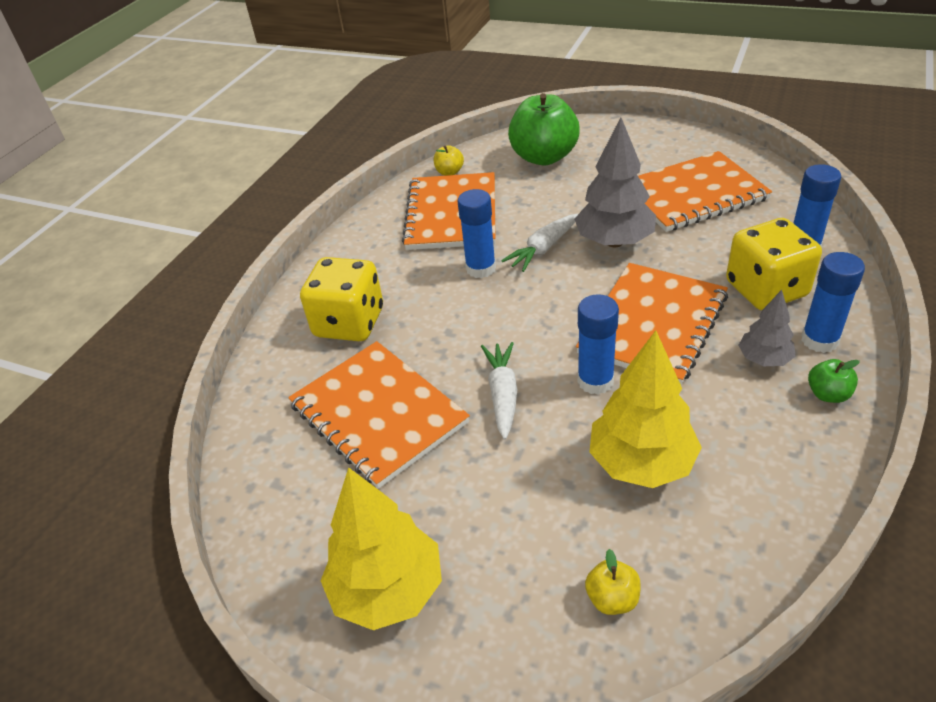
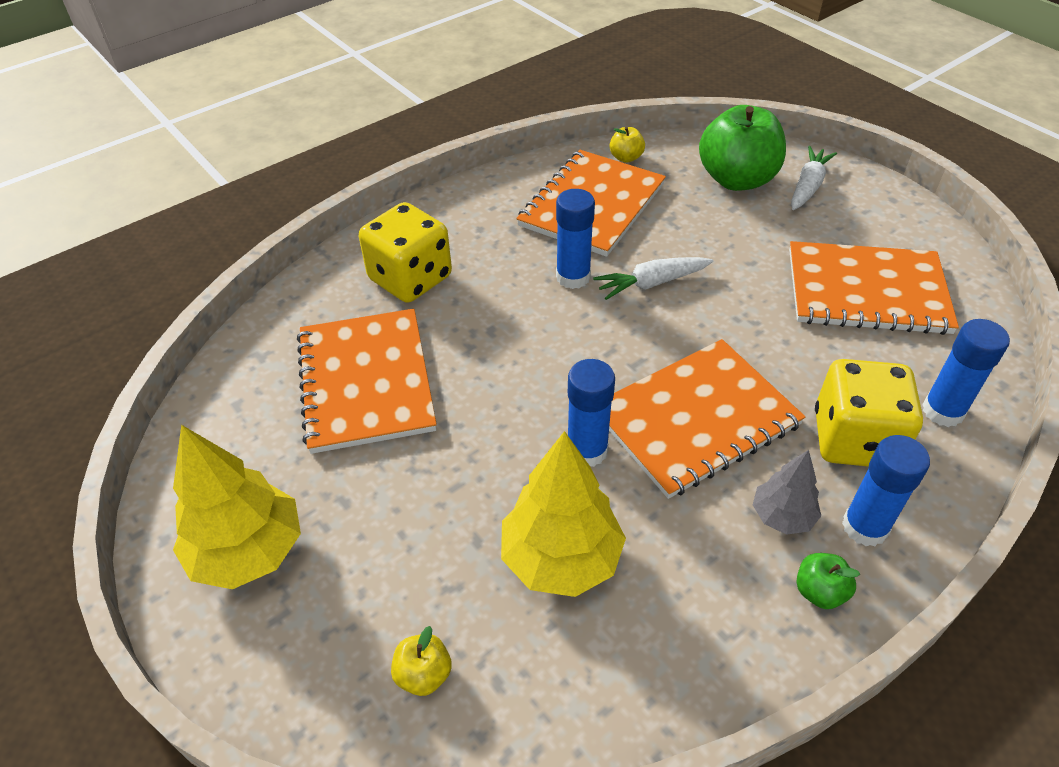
camera: 25 degrees right, 5 degrees up
white carrot [481,342,517,440] -> white carrot moved to [791,146,837,210]
grey tree [574,117,656,247] -> none

